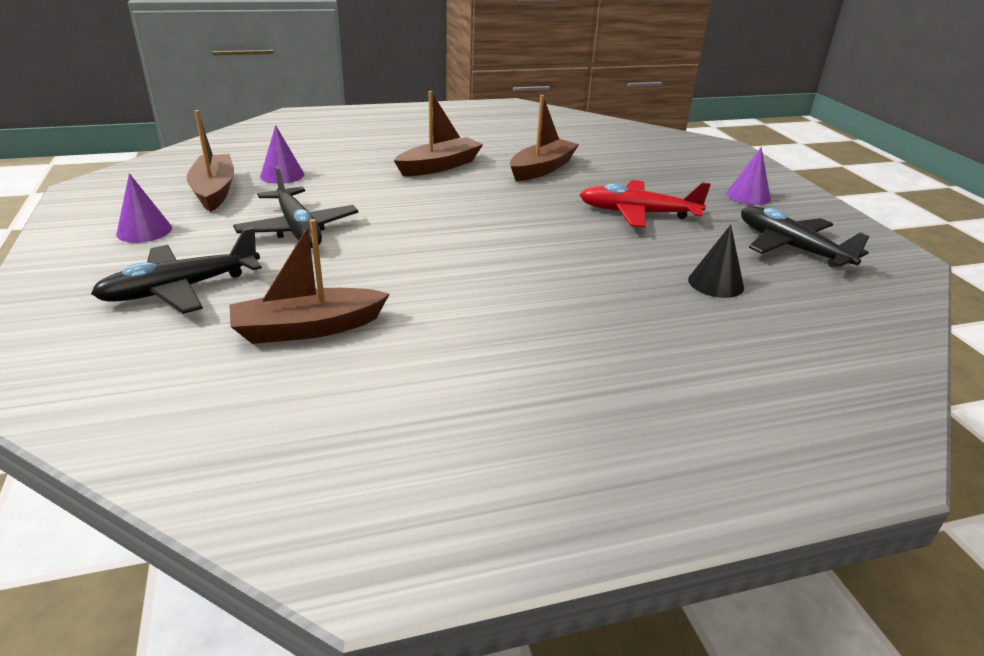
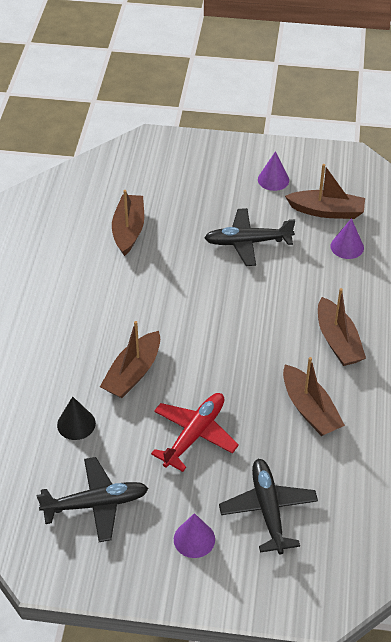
camera: 115 degrees right, 15 degrees up
black plane [91,227,262,314] -> black plane moved to [219,459,318,554]
none -> brown boat [100,321,160,398]

